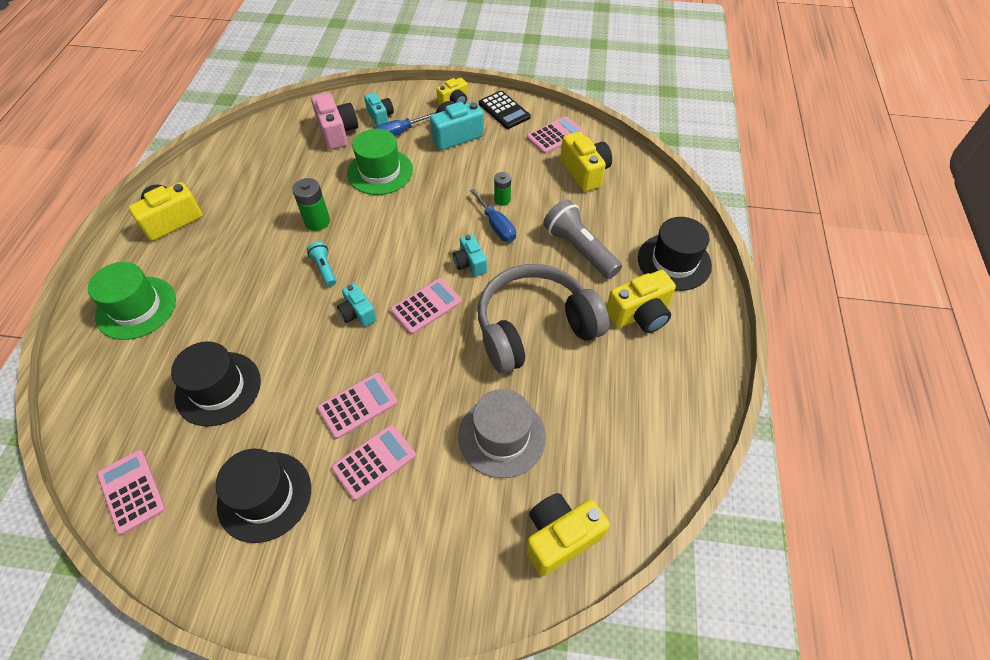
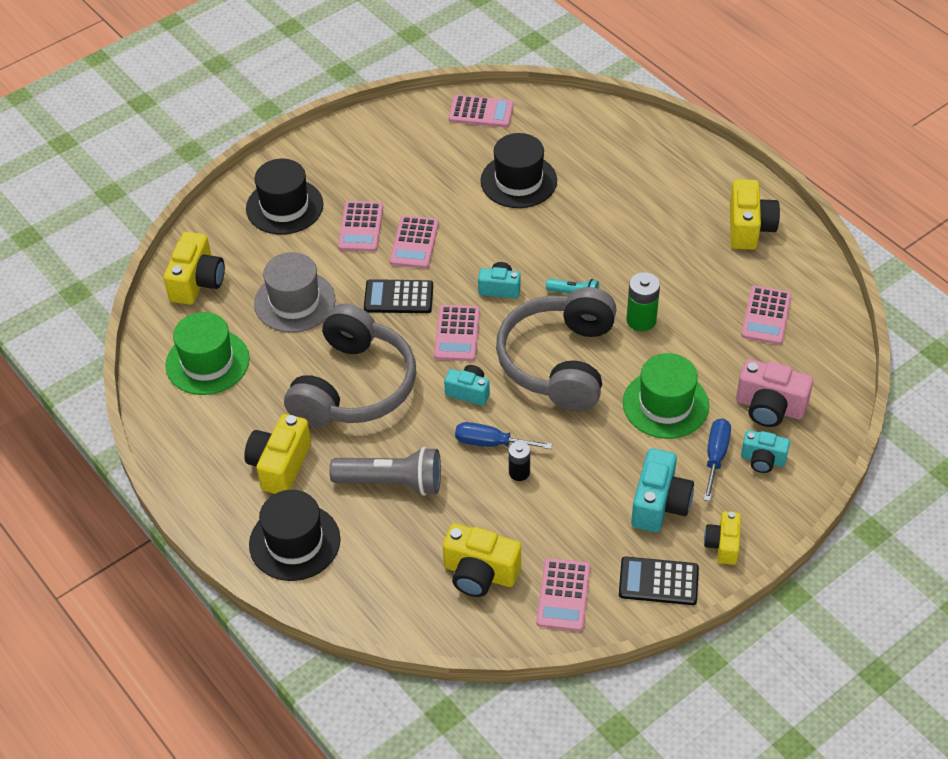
camera: 135 degrees right, 5 degrees down
green hat [88,262,176,340] -> green hat moved to [165,312,250,395]
black hat [216,449,311,543] -> black hat moved to [246,159,323,235]
green battery [494,172,511,206] -> black battery [509,441,530,481]
none -> black calculator [364,279,433,313]
none -> grey headphones [496,287,617,411]
none -> pink calculator [741,285,792,345]

